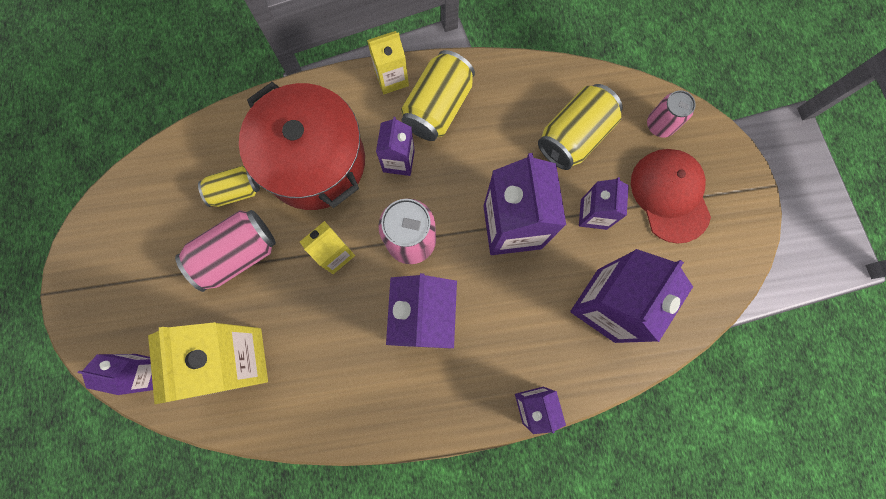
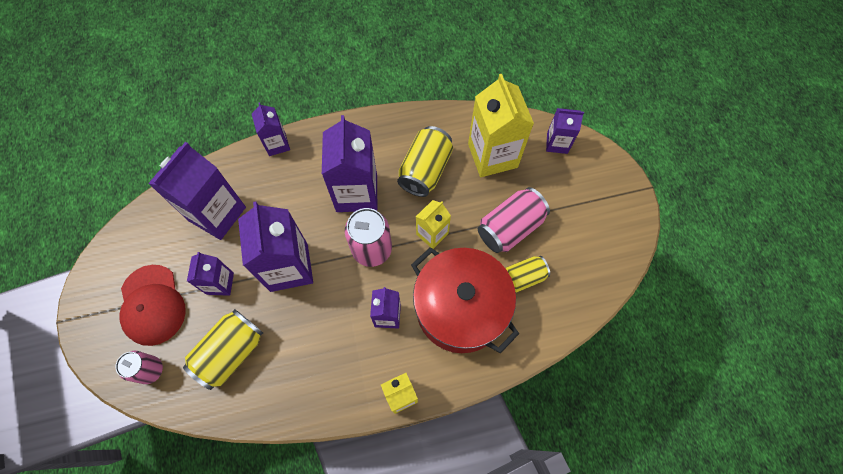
camera: 175 degrees right, 10 degrees down
yellow can [401,50,475,141] -> yellow can moved to [397,126,453,197]

